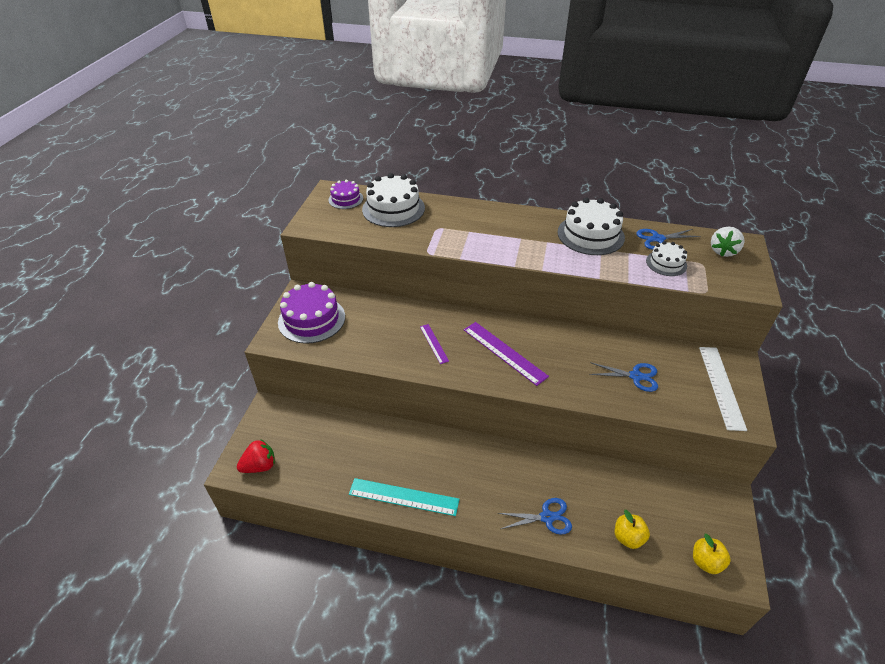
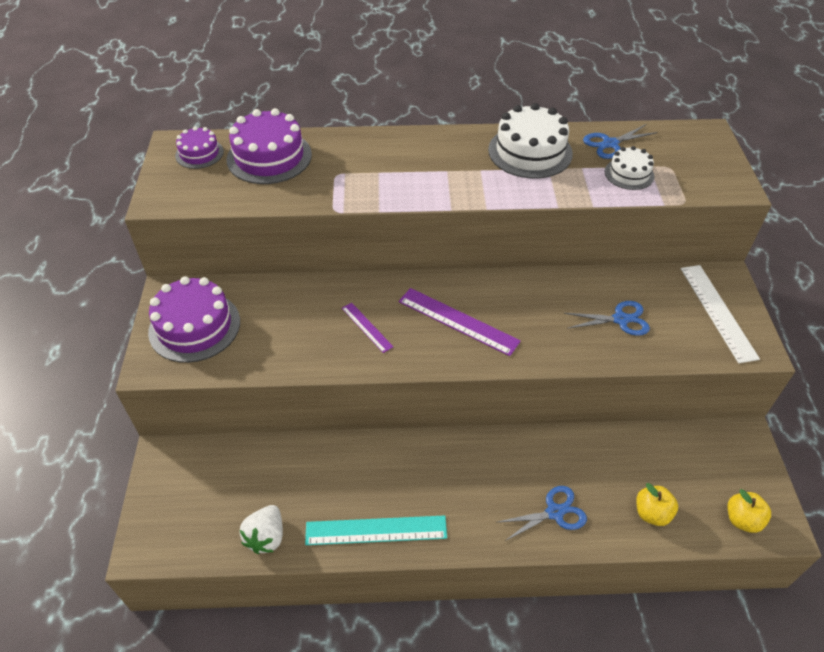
camera: 15 degrees left, 5 degrees up
red strawberry [237,439,275,473] -> none
white cake [362,173,425,227] -> purple cake [226,108,312,184]
white strawberry [711,226,745,257] -> white strawberry moved to [239,505,283,554]

